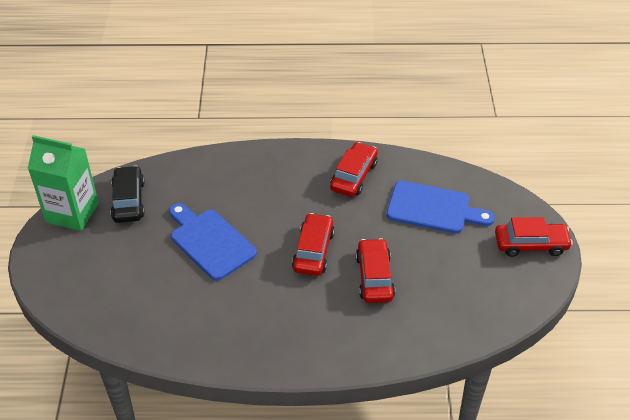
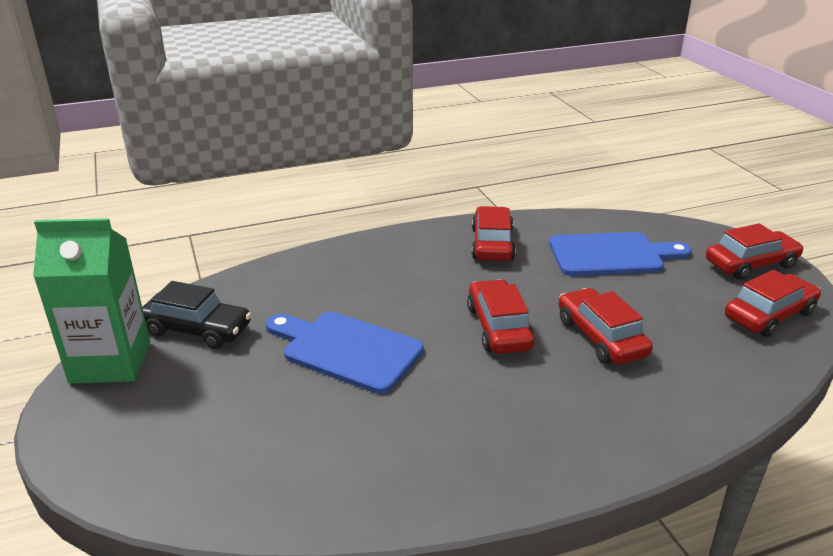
camera: 20 degrees left, 15 degrees down
black car [110,165,145,223] -> black car turned 135 degrees clockwise [142,281,252,349]
none -> red car [725,270,821,337]

